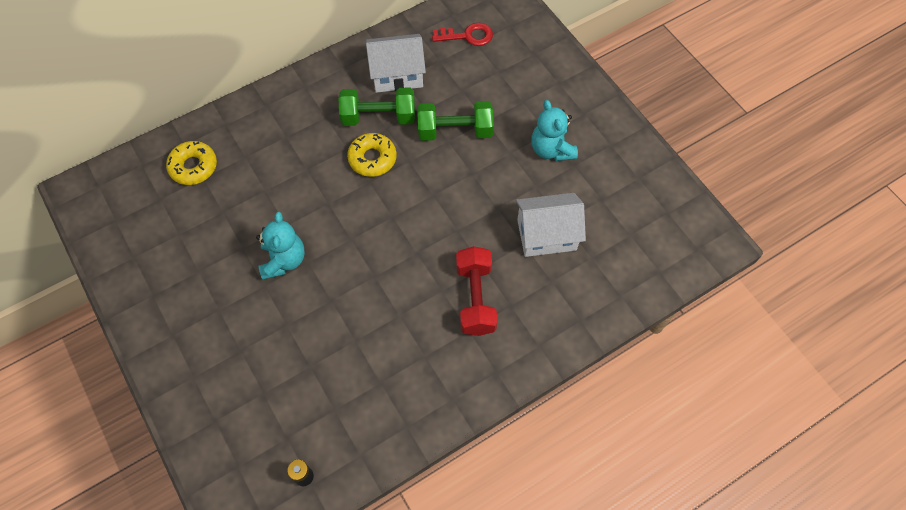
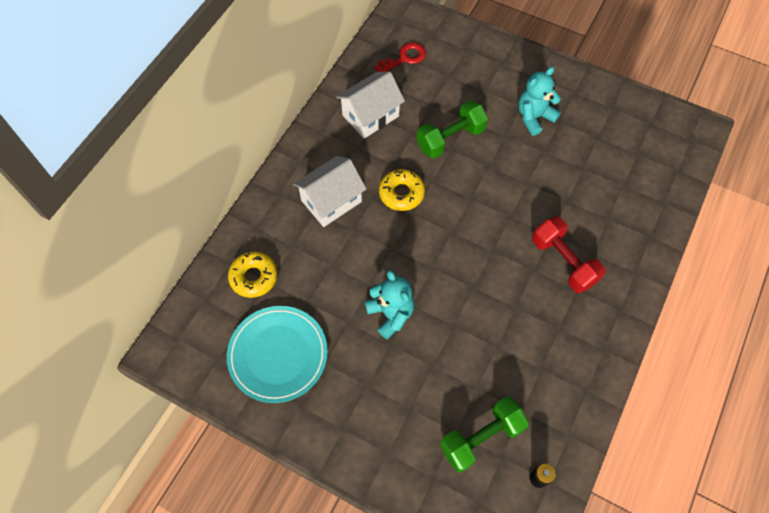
camera: 30 degrees left, 0 degrees up
green dumbbell [339,87,415,126] -> green dumbbell moved to [440,396,529,473]
white house [516,193,586,257] -> white house moved to [293,156,366,227]
turquoise teddy bear [531,100,578,161] -> turquoise teddy bear turned 105 degrees clockwise [518,67,561,136]
none -> turquoise plate [227,306,328,403]

